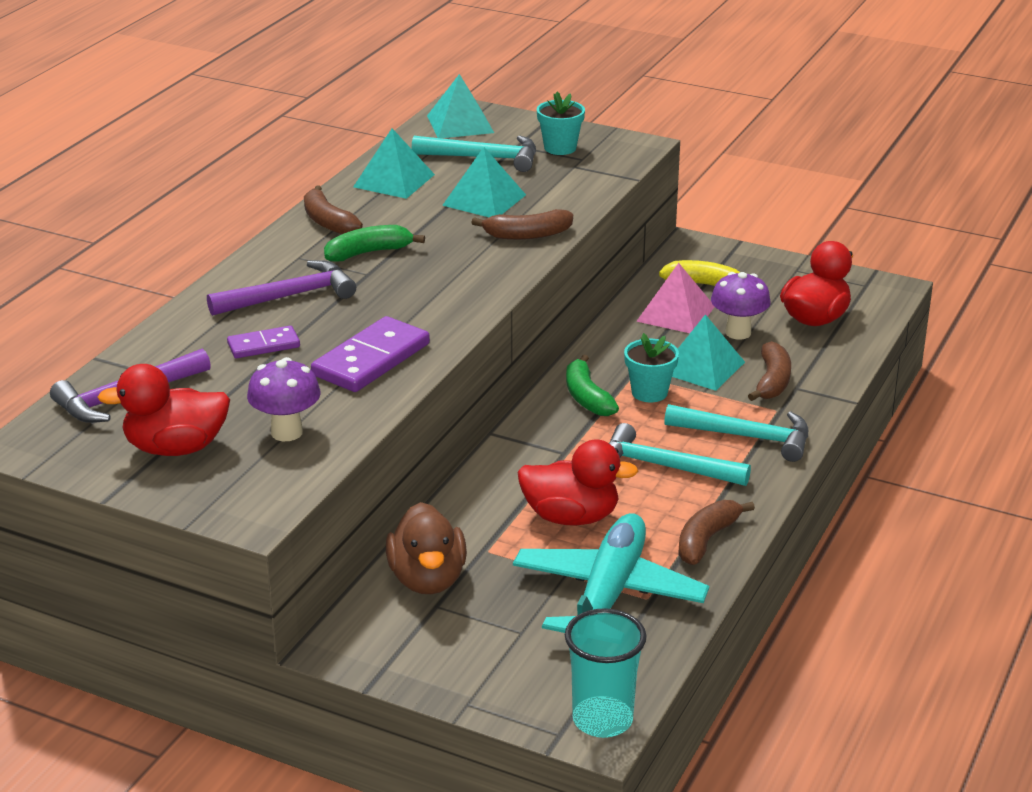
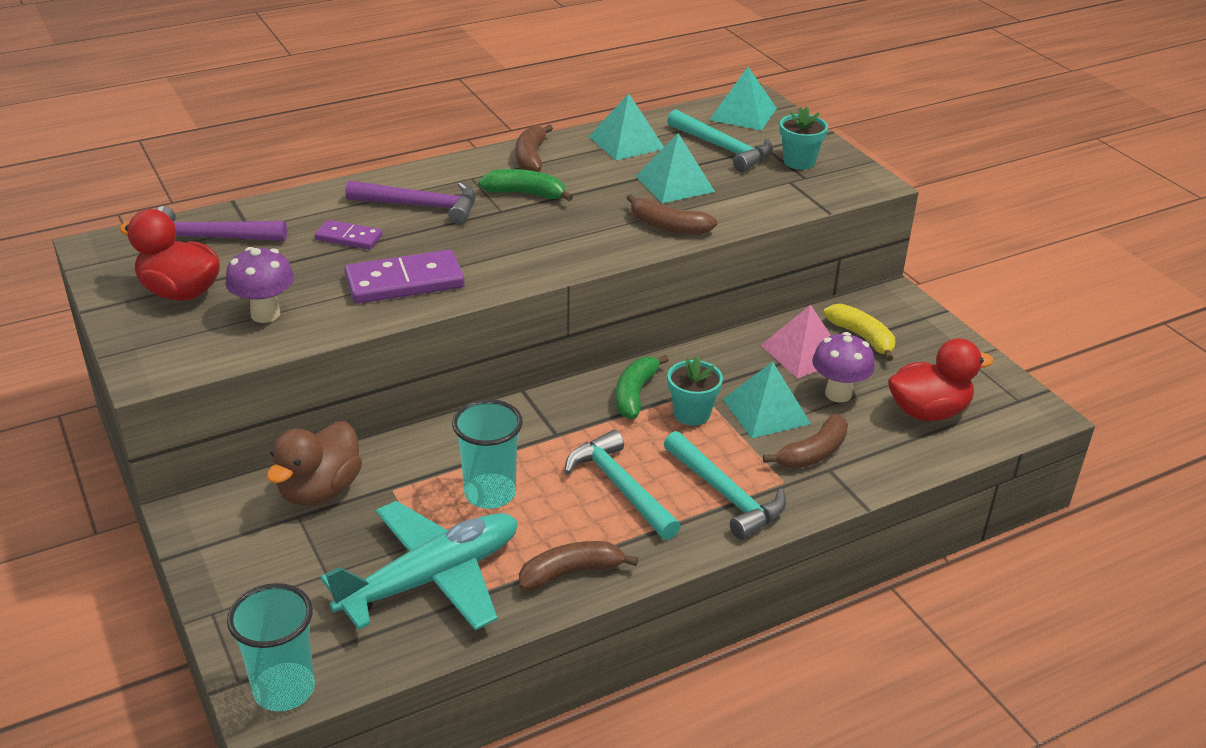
camera: 35 degrees right, 5 degrees up
red duck [518,440,638,526] -> turquoise cup [452,399,523,509]

